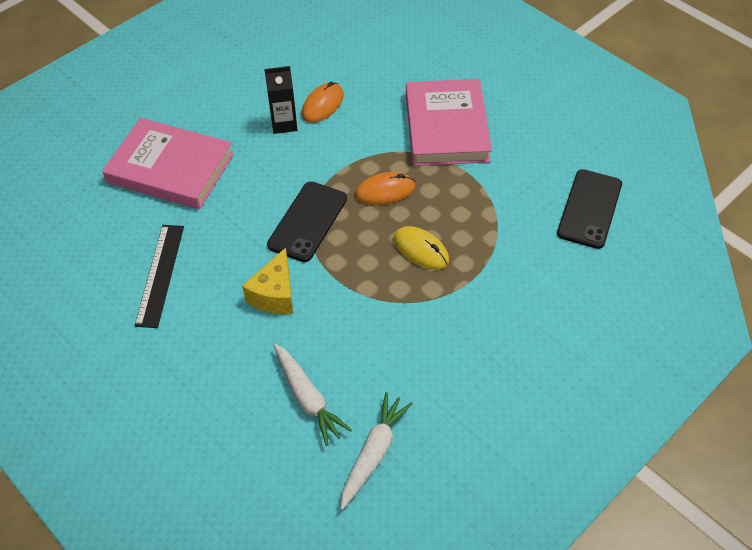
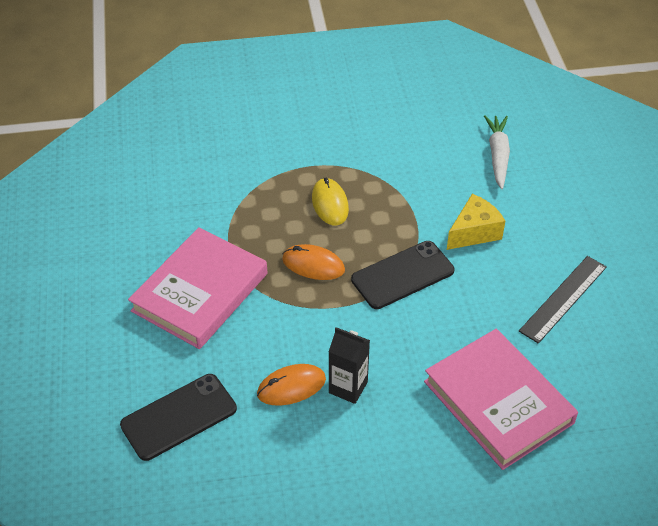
camera: 145 degrees left, 5 degrees down
white carrot [340,392,413,510] -> none
black phone [557,169,622,249] -> black phone moved to [120,374,237,461]

